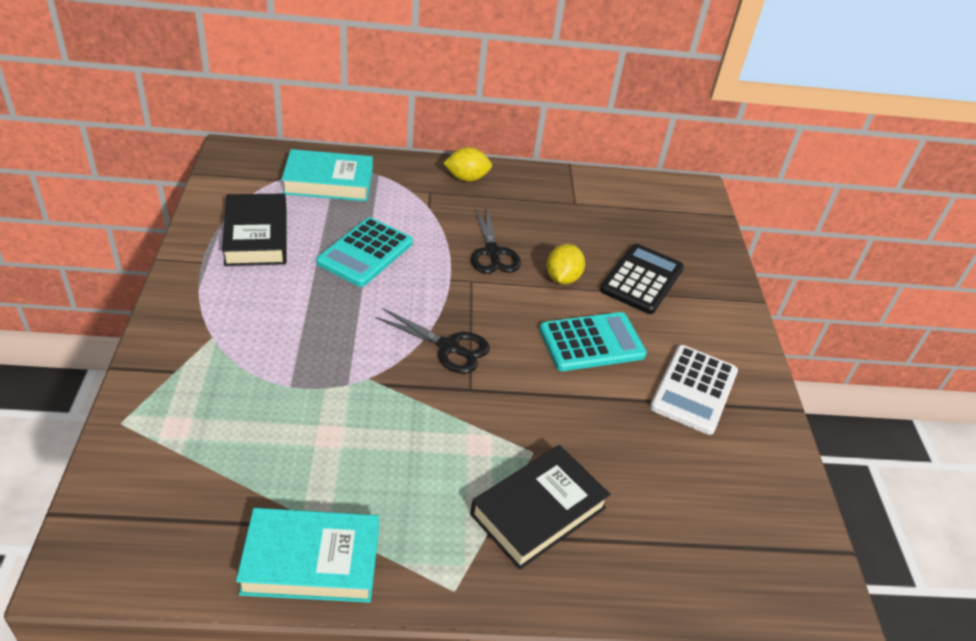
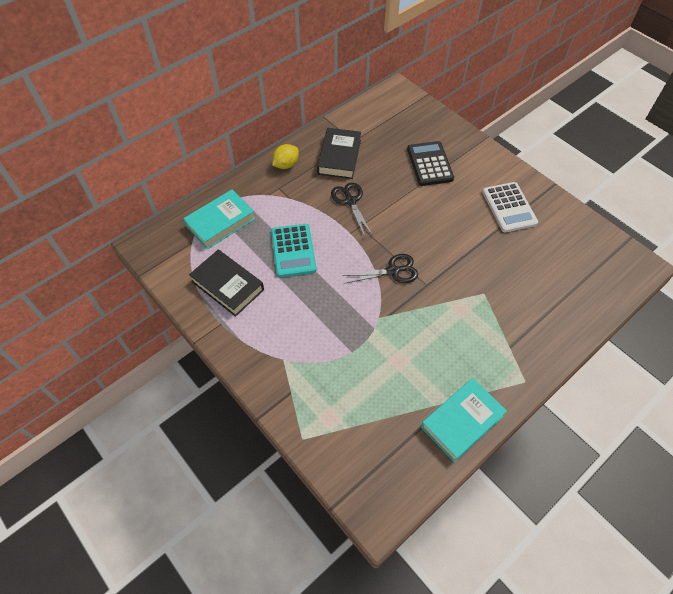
camera: 35 degrees left, 15 degrees up
black book [470,445,611,570] -> black book moved to [317,128,361,179]
black scissors [471,205,521,274] -> black scissors turned 150 degrees counterclockwise [331,183,372,236]
turquoise calculator [539,312,647,371] -> none
yellow lemon [547,244,585,284] -> none

